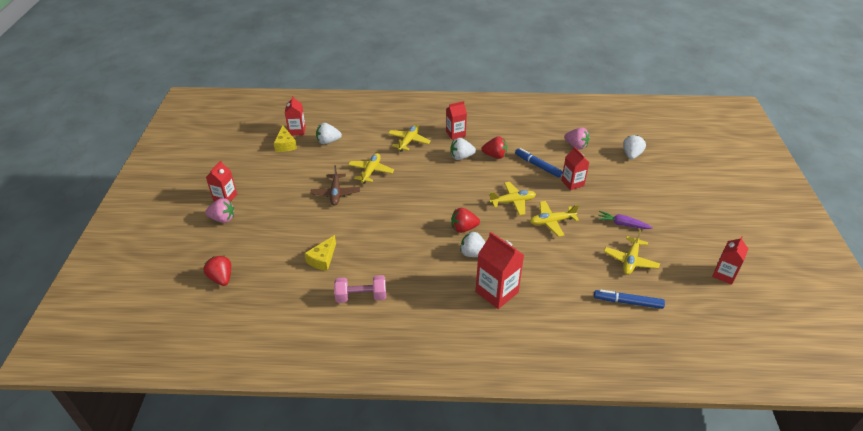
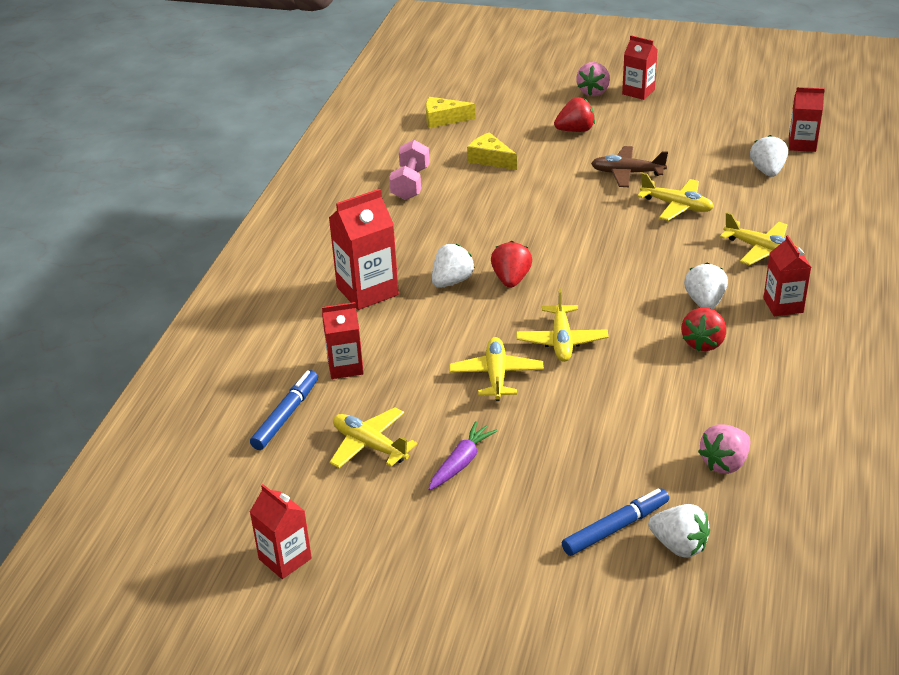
camera: 105 degrees right, 5 degrees down
red strawberry [204,256,231,286] -> red strawberry moved to [554,97,595,132]
yellow cheese [274,126,297,152] -> yellow cheese moved to [426,97,475,128]
blue marker [515,148,563,178] -> blue marker moved to [562,488,669,556]
red carton [561,147,590,190] -> red carton moved to [322,302,364,379]

